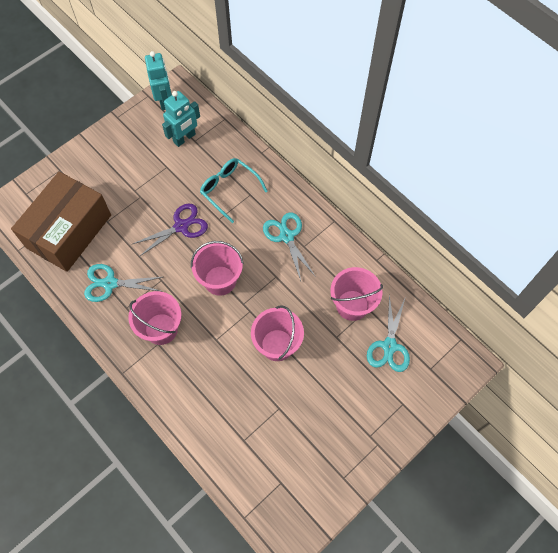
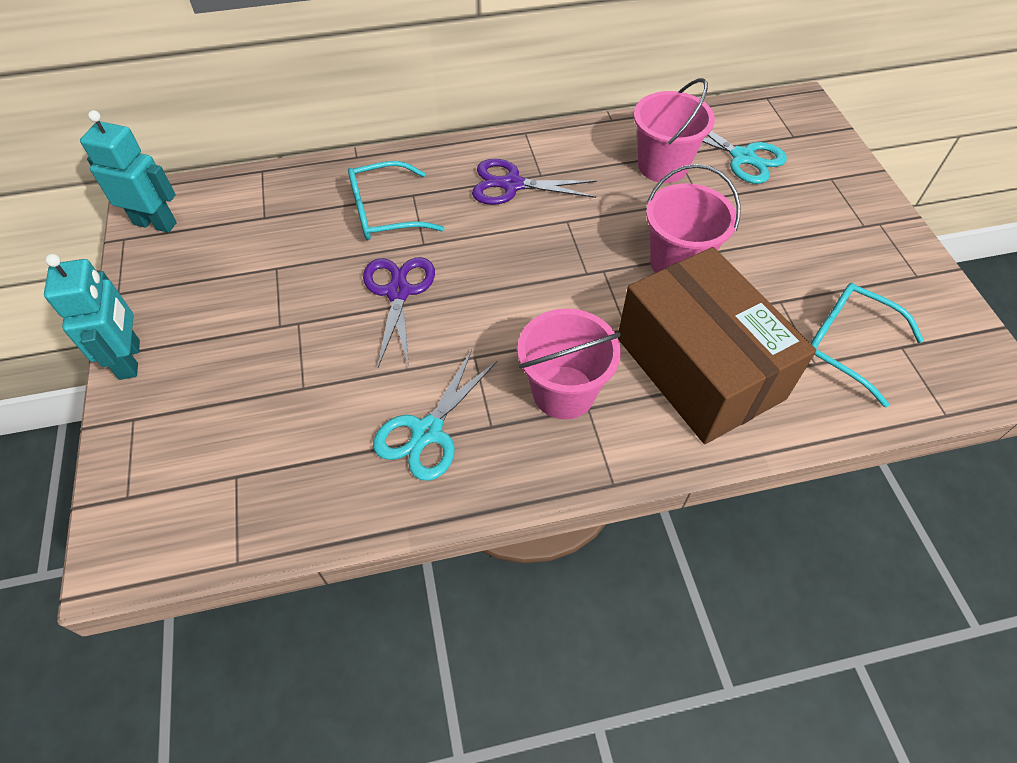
camera: 60 degrees left, 10 degrees down
brown box [11,171,111,272] -> brown box moved to [618,247,816,444]
turquoise robot [162,91,200,147] -> turquoise robot moved to [44,254,140,380]
pink bucket [191,241,244,296] -> none
turquoise scissors [263,212,316,281] -> purple scissors [472,159,597,205]
none -> turquoise glasses [810,283,924,408]

